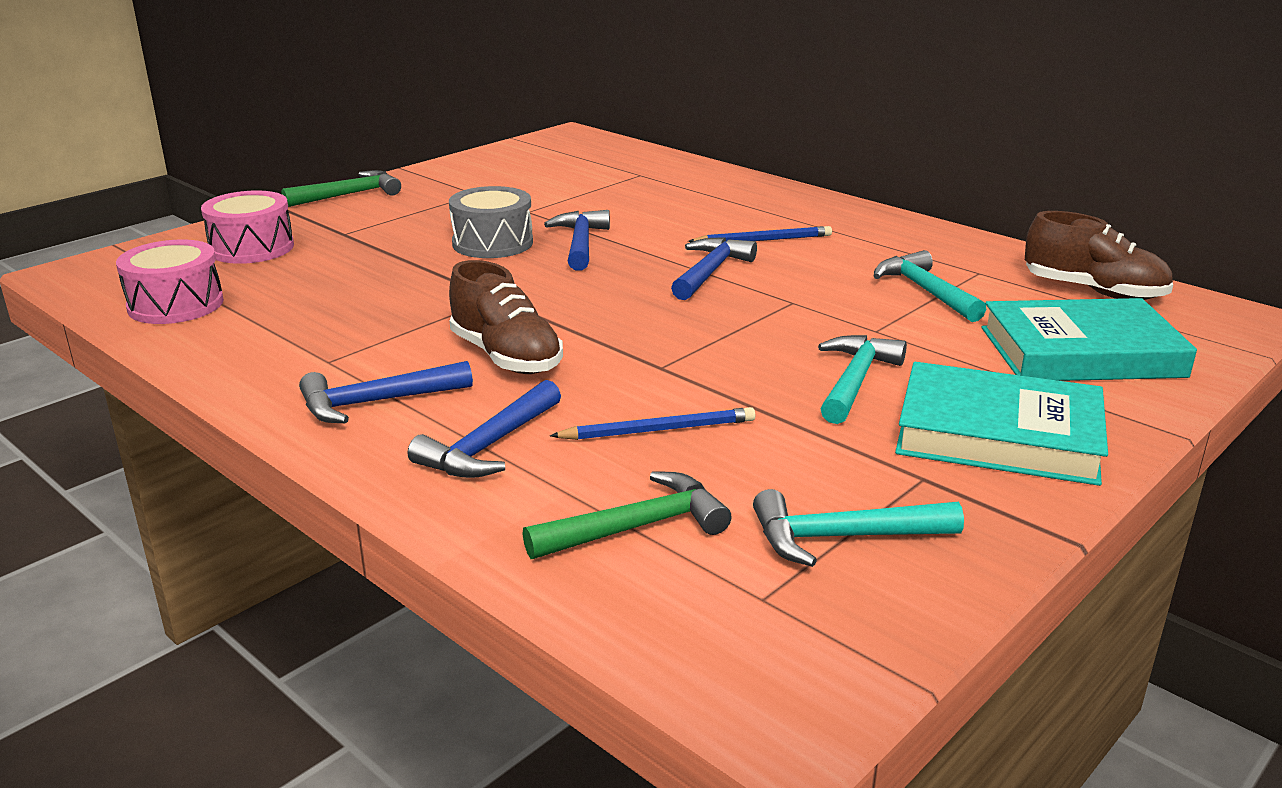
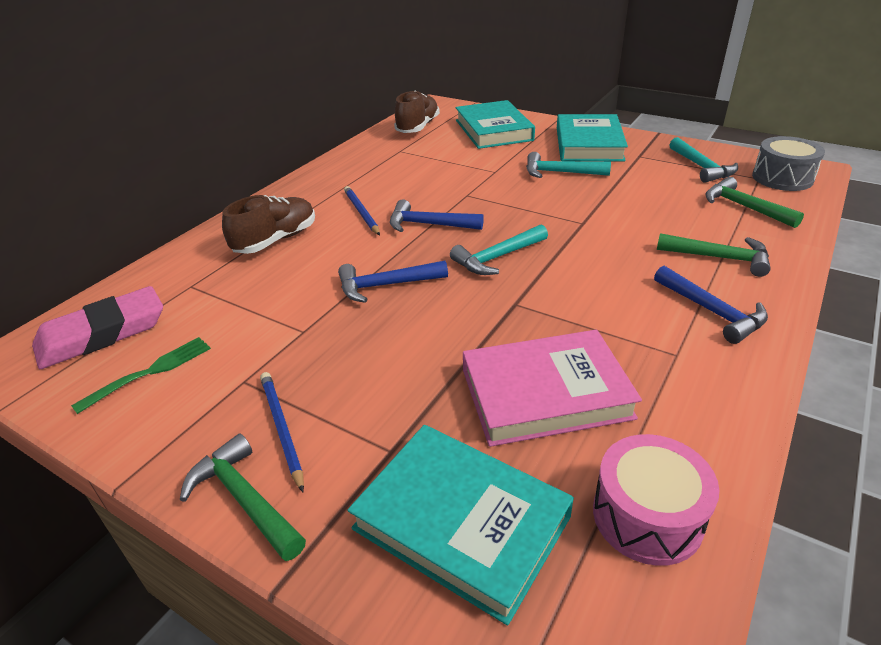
camera: 100 degrees left, 10 degrees up
pink drum [201,191,294,264] -> turquoise book [348,425,574,625]
blue hammer [408,380,561,478] -> green hammer [657,233,771,277]
grey drum [449,186,533,258] -> grey drum moved to [752,136,825,191]
brown shoe [449,260,563,374] -> brown shoe moved to [222,195,315,254]
blue pencil [550,407,756,440] -> blue pencil moved to [260,372,304,492]
turquoise hammer [874,250,986,322] -> turquoise hammer moved to [450,224,548,275]
none -> pink eraser [32,286,163,369]
none -> green fork [71,337,211,414]
none -> pink book [463,330,642,447]

